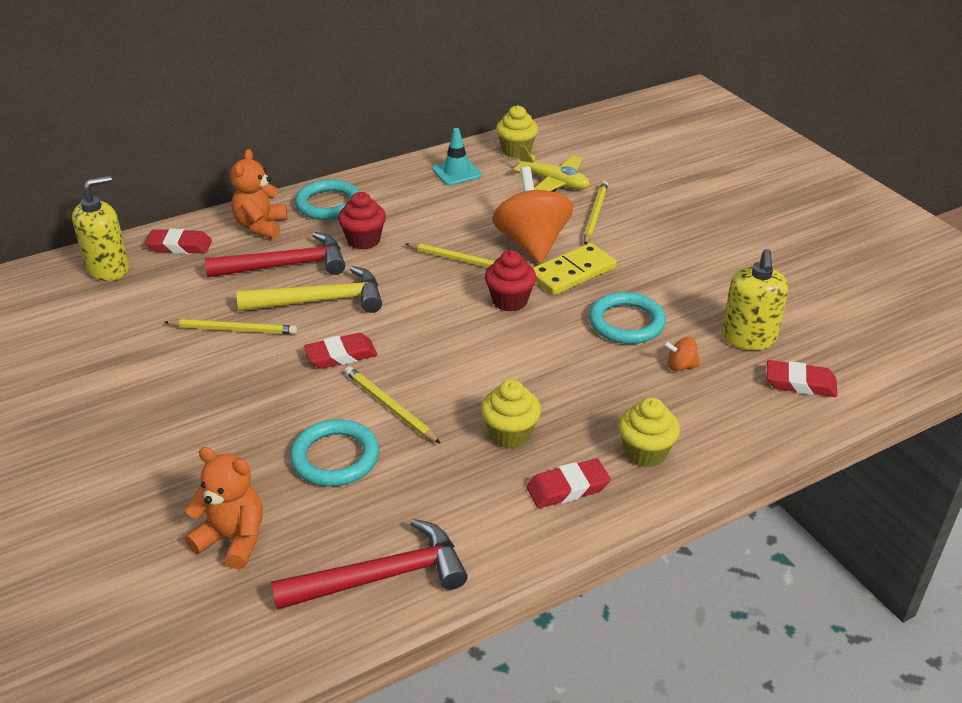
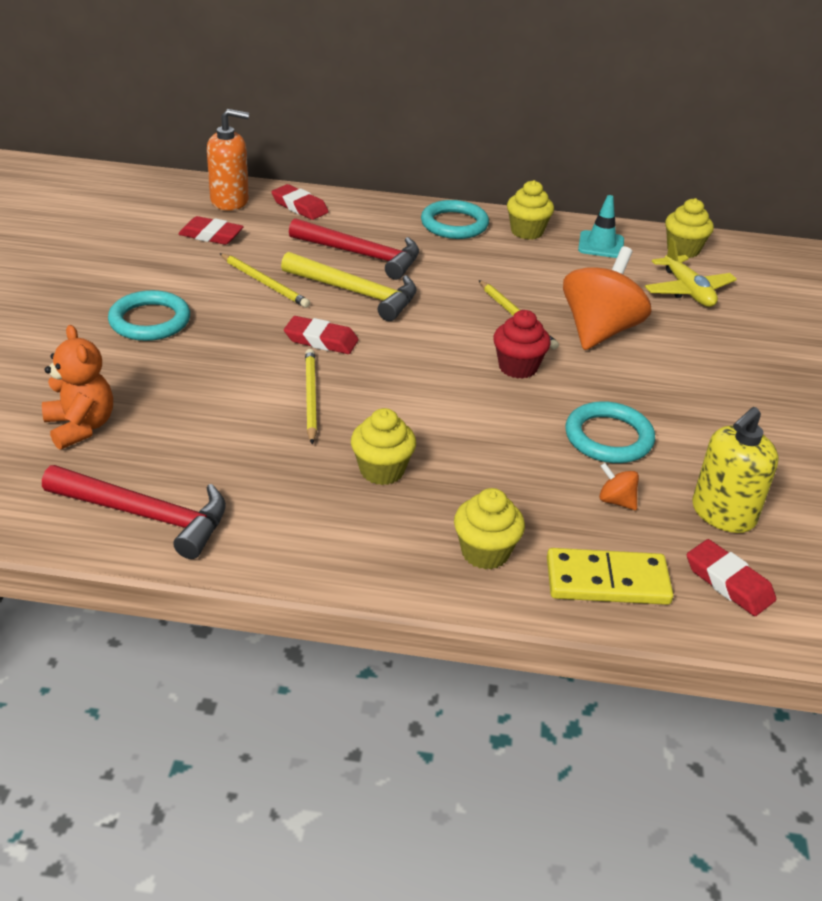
camera: 35 degrees right, 0 degrees up
yellow soap dispenser [72,176,129,281] -> orange soap dispenser [207,109,249,211]
orange teddy bear [230,149,287,239] -> none
turquoise ring [290,419,379,486] -> turquoise ring moved to [108,290,190,341]
red cupcake [338,192,386,250] -> none
red eraser [526,459,611,508] -> red eraser moved to [178,216,244,245]
yellow domino [533,243,617,295] -> yellow domino moved to [547,548,673,605]
yellow pencil [584,181,608,245] -> none
none -> yellow cupcake [507,180,554,240]

